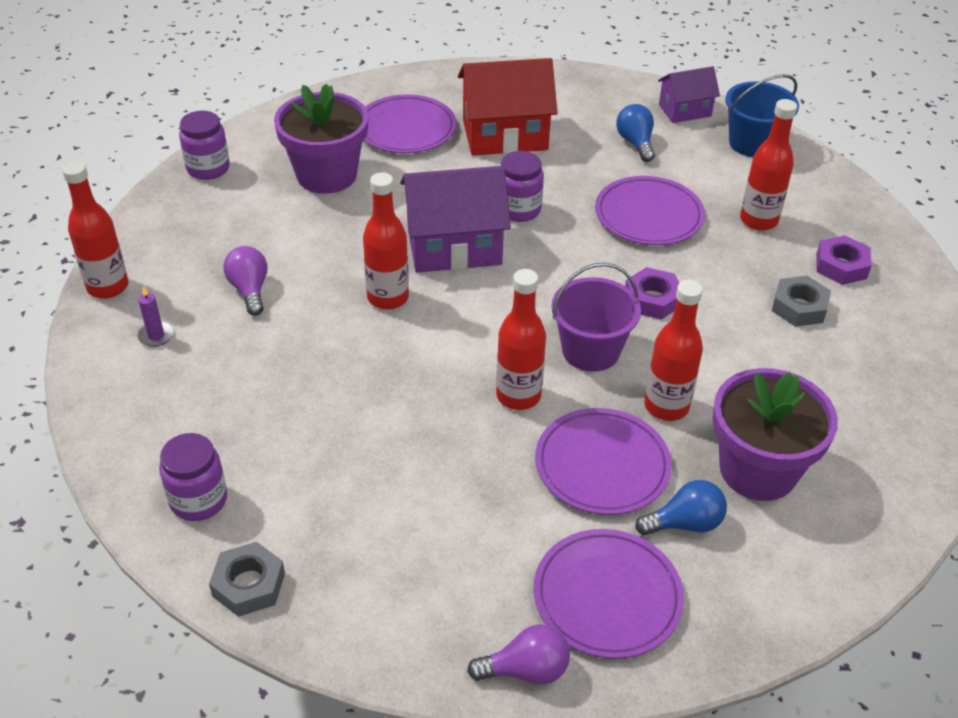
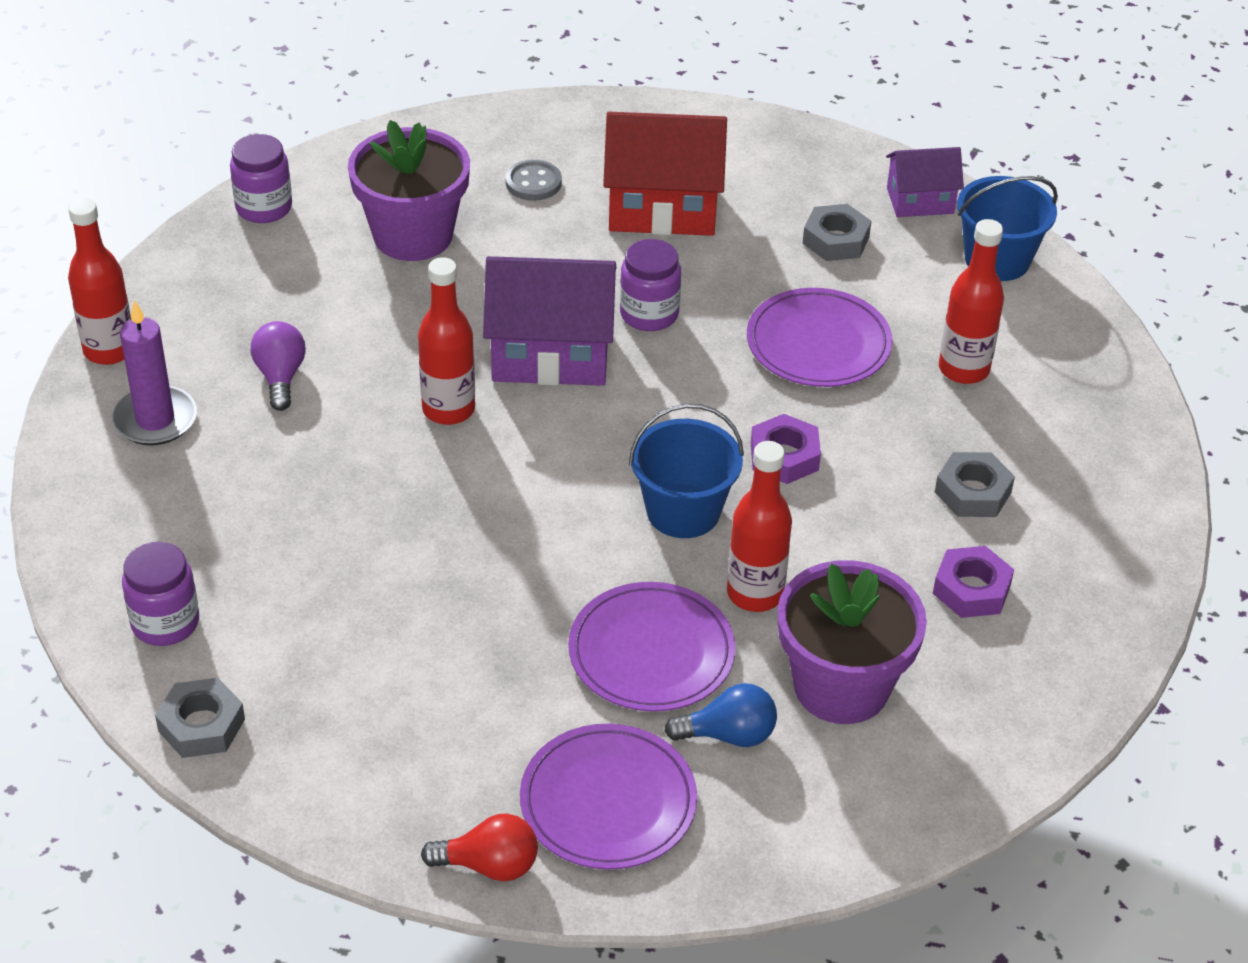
camera: 10 degrees right, 0 degrees up
purple candle [137,286,174,347] -> purple candle [112,300,197,446], size x1.90
purple plate [364,94,457,153] -> grey button [506,160,562,201]
purple light bulb [467,624,570,684] -> red light bulb [421,814,538,881]
red bottle [496,269,546,410] -> none
purple bucket [551,263,641,372] -> blue bucket [629,404,744,538]
blue light bulb [616,104,655,162] -> grey nut [802,204,871,261]
purple nut [816,235,872,285] -> purple nut moved to [933,546,1014,618]

